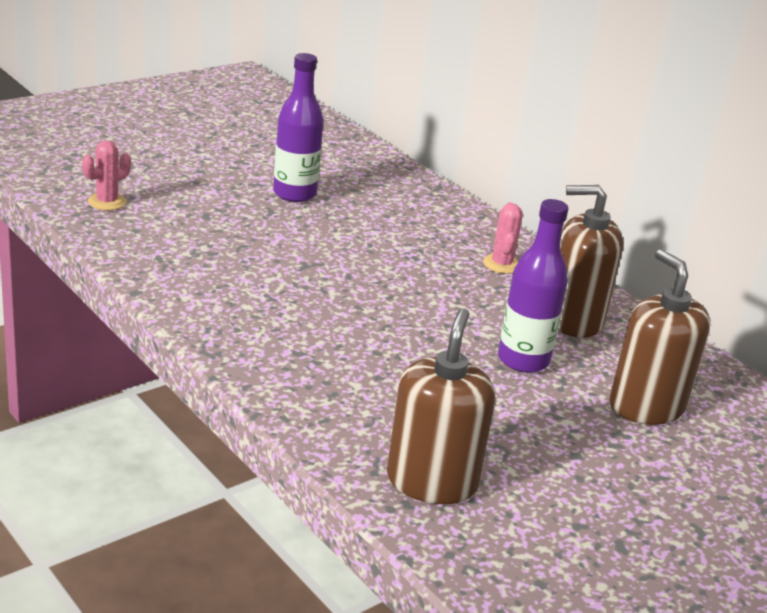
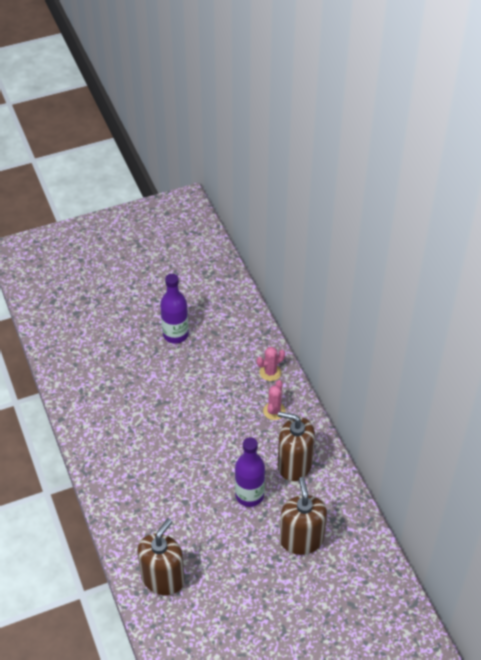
camera: 20 degrees right, 20 degrees up
pink cactus [82,140,131,210] -> pink cactus moved to [257,347,285,381]

